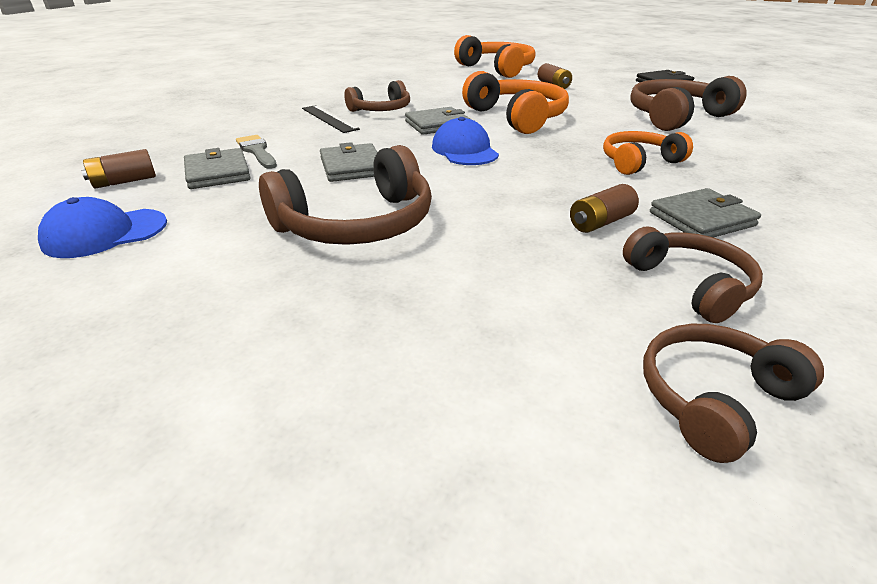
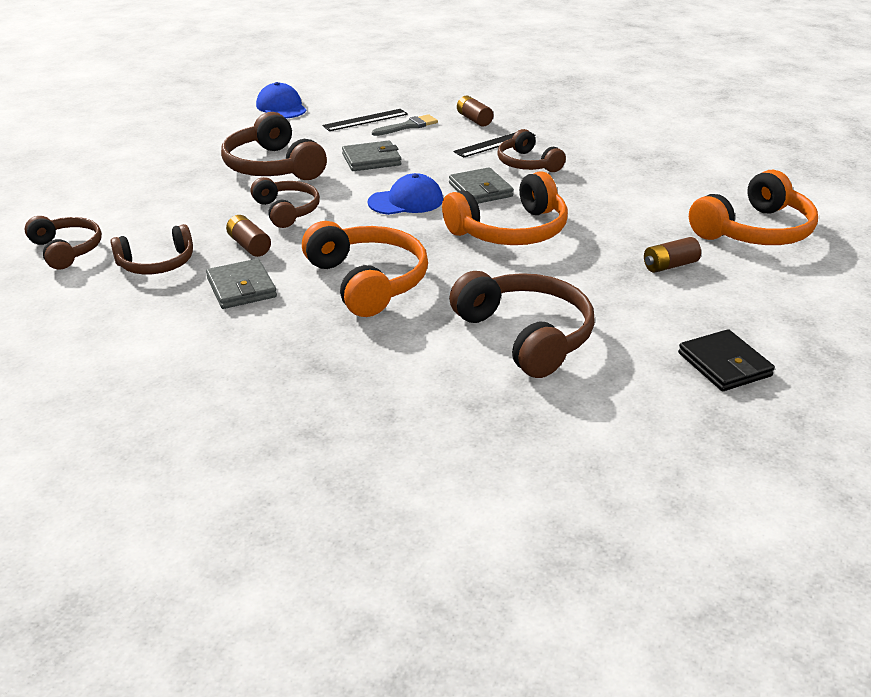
camera: 90 degrees right, 0 degrees up
brown battery [81,149,156,189] -> brown battery moved to [457,96,494,127]
grey wallet [184,148,250,189] -> black ruler [323,109,408,131]
orange headphones [603,131,693,175] -> orange headphones [302,221,428,317], size x1.59
none -> brown headphones [251,177,320,228]

